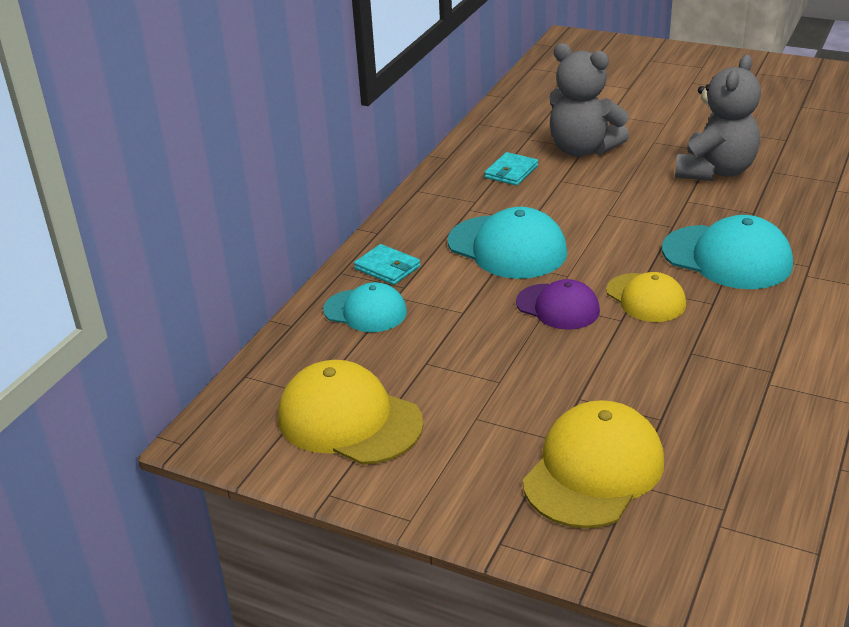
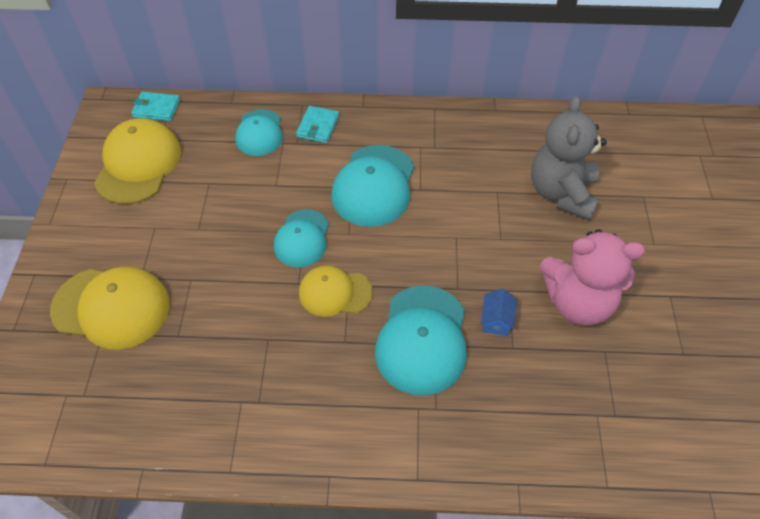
camera: 65 degrees right, 20 degrees up
turquoise wallet [484,152,538,186] -> turquoise wallet moved to [131,92,180,121]
purple cap [516,279,600,330] -> turquoise cap [274,209,329,267]
yellow cap [606,272,686,322] -> yellow cap turned 60 degrees clockwise [299,265,373,317]
grey teddy bear [675,55,761,181] -> pink teddy bear [540,229,645,326]
none -> blue house [481,288,517,336]

